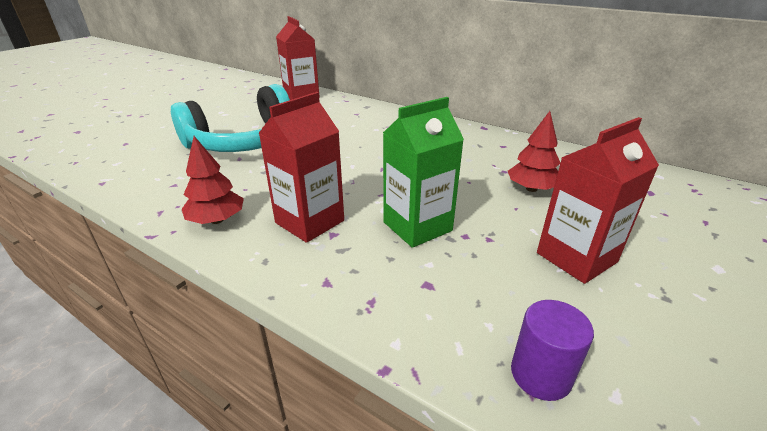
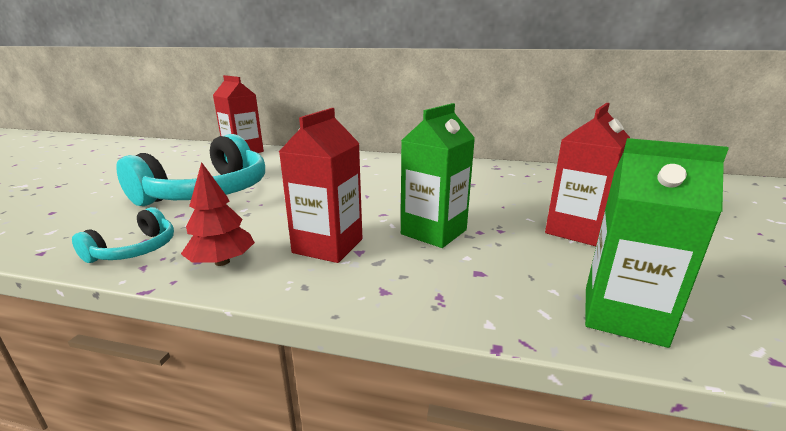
camera: 20 degrees left, 10 degrees down
red tree [508,111,560,192] -> none
purple cylinder [511,300,594,401] -> green carton [585,138,729,348]
none -> turquoise headphones [72,207,174,263]

